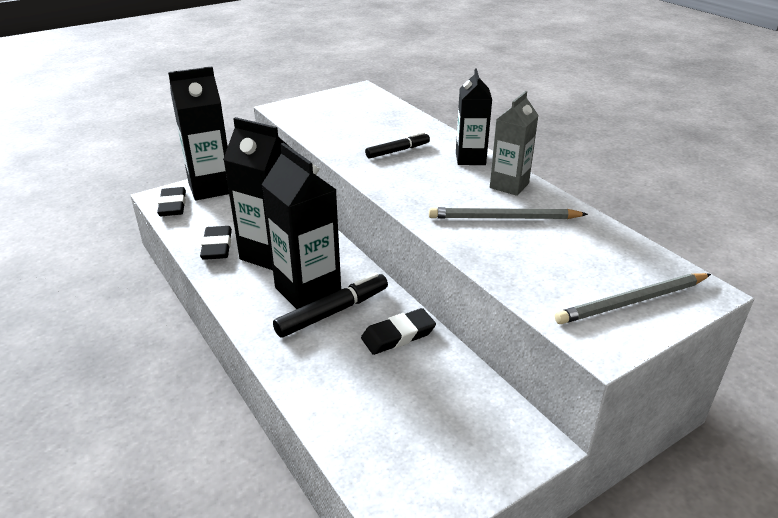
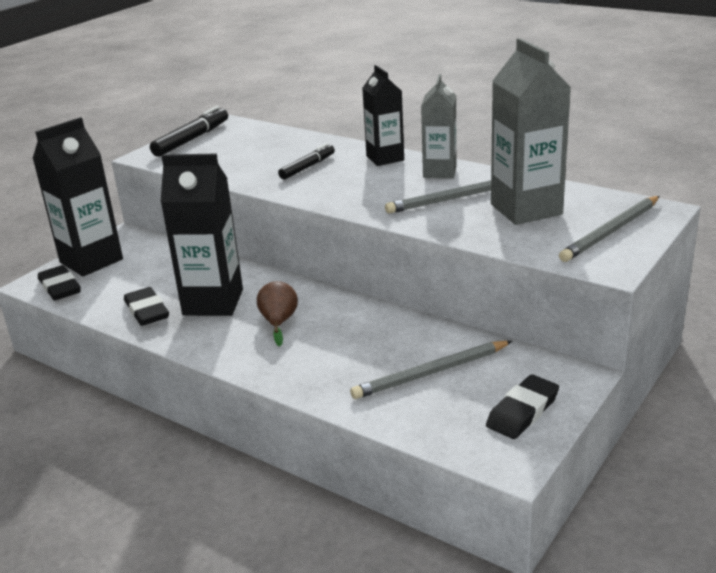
camera: 20 degrees left, 5 degrees down
black carton [262,143,341,309] -> brown pear [257,281,298,346]
black marker [273,273,388,337] -> black marker moved to [150,106,228,157]
black eraser [361,308,436,355] -> black eraser moved to [486,374,559,439]
none -> grey pencil [350,341,512,399]
none -> grey carton [491,38,571,225]

